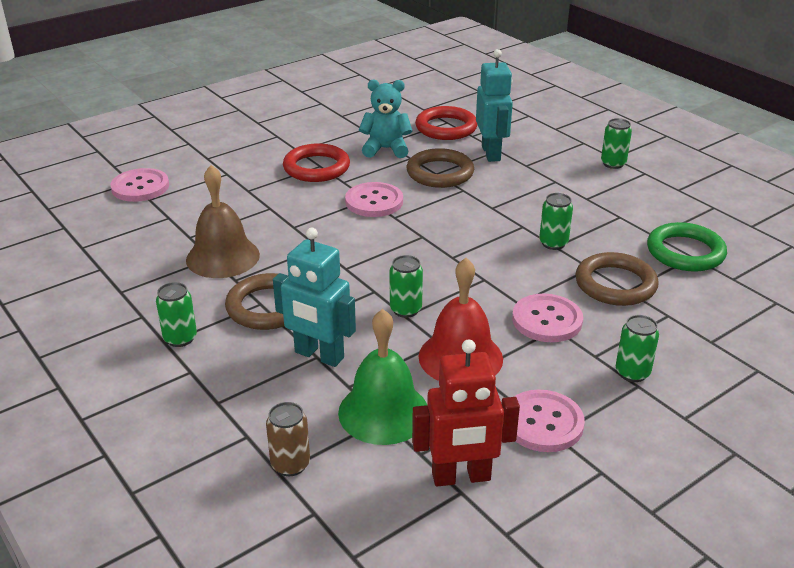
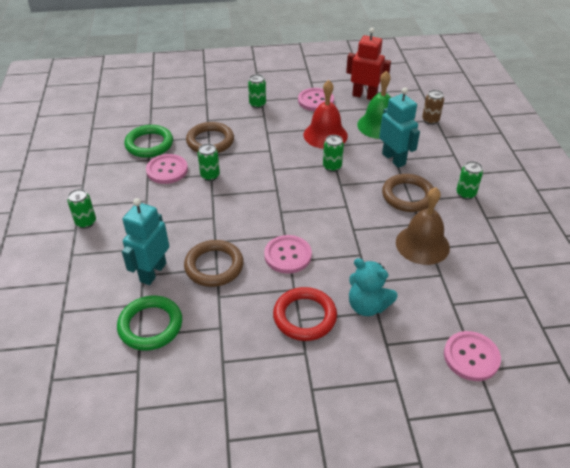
camera: 150 degrees left, 10 degrees up
turquoise teddy bear [359,79,413,158] -> turquoise teddy bear moved to [349,258,398,316]
red ring [415,106,477,140] -> green ring [117,295,182,351]
pink button [512,294,583,342] -> pink button moved to [146,154,188,184]

